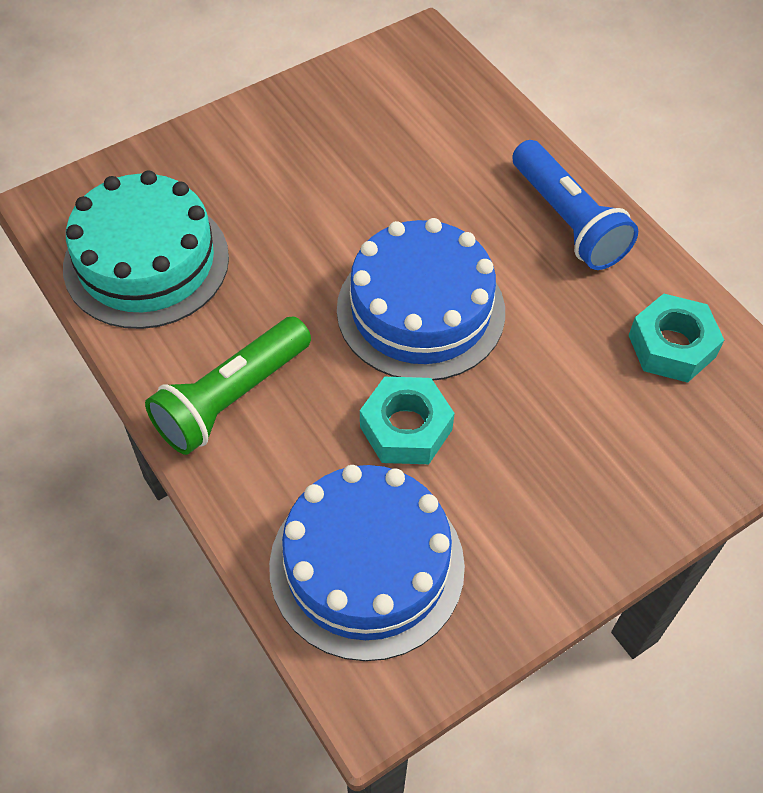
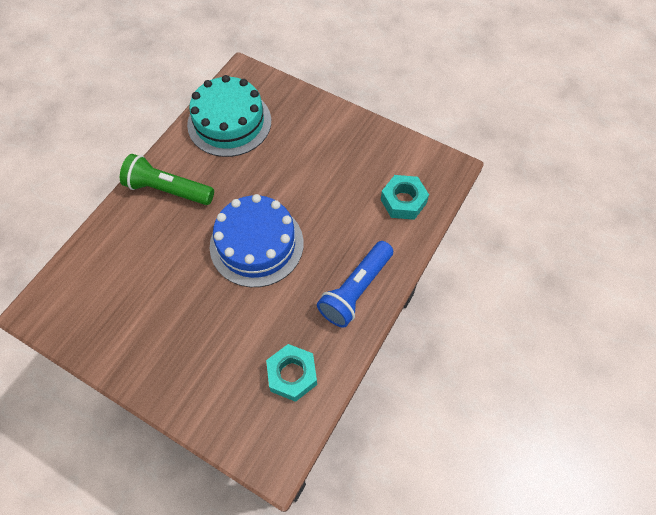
camera: 65 degrees right, 5 degrees up
blue cake [269,465,465,661] -> none
turquoise nut [360,377,455,464] -> turquoise nut moved to [381,175,429,220]

